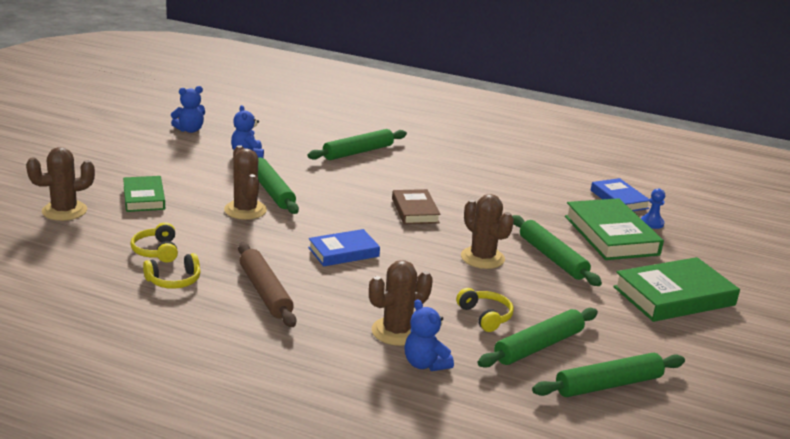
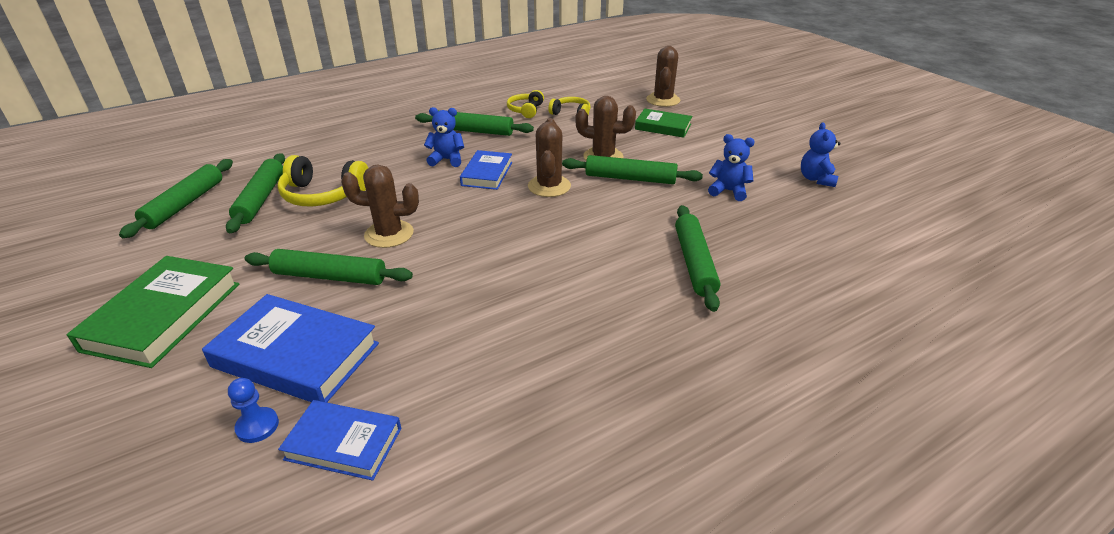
camera: 130 degrees right, 10 degrees up
brown rolling pin [238,243,296,327] -> green rolling pin [415,110,534,136]
brown cactus [369,260,433,346] -> brown cactus moved to [528,118,571,197]
brown book [392,189,441,225] -> none
blue teddy bear [404,299,454,371] -> blue teddy bear moved to [424,107,464,167]
yellow headphones [456,288,514,332] -> yellow headphones [277,155,368,206], size x1.64
green book [565,198,664,260] -> blue book [202,294,379,402]

